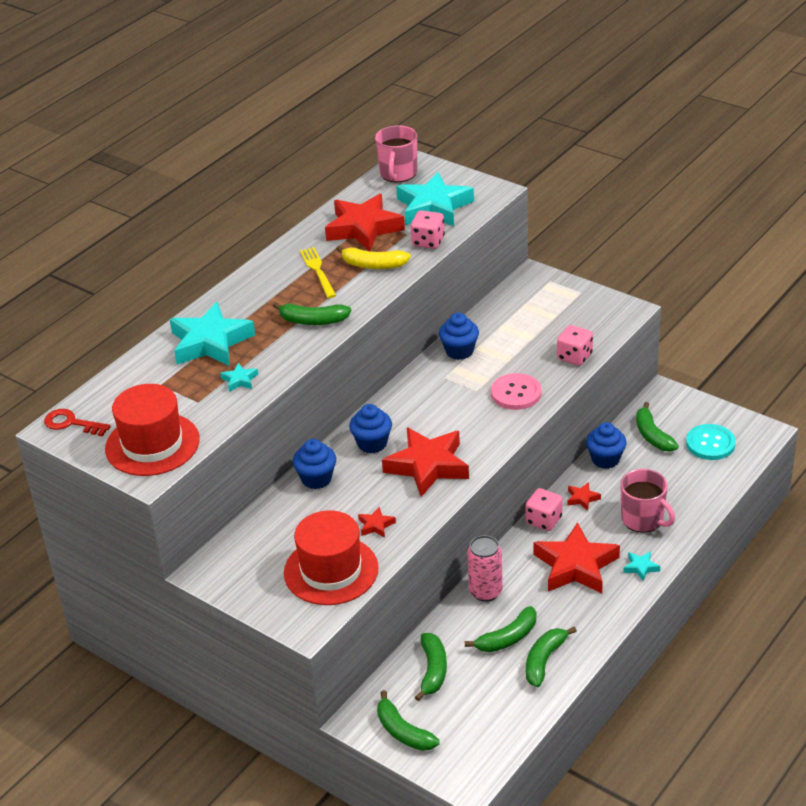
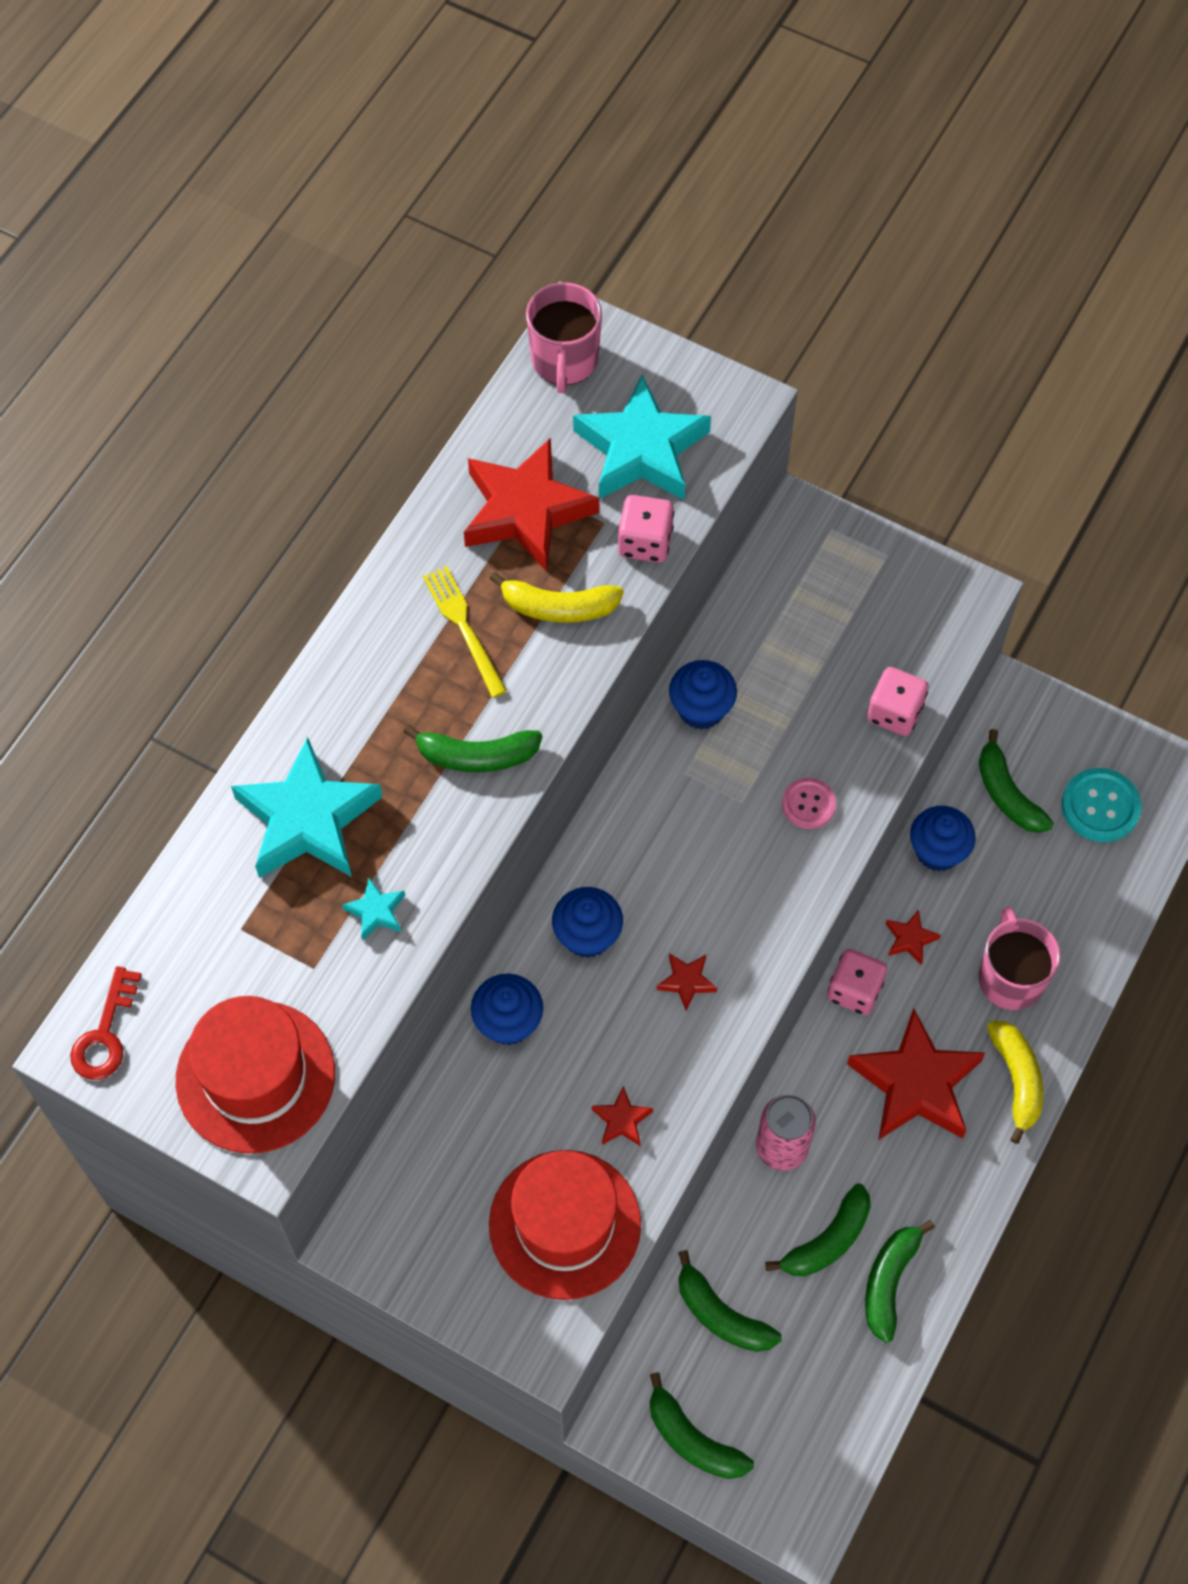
camera: 10 degrees left, 25 degrees up
red key [44,409,111,437] -> red key turned 90 degrees counterclockwise [70,966,142,1080]
red star [382,428,469,497] -> red star [657,953,717,1011], size x0.42
green banana [415,633,447,701] -> green banana turned 135 degrees clockwise [678,1250,782,1352]
pink button [491,373,542,410] -> pink button [782,778,836,829], size x0.65
pink mug [620,469,675,533] -> pink mug turned 135 degrees counterclockwise [978,906,1061,1010]
turquoise star [623,551,660,581] -> yellow banana [987,1021,1043,1144]

